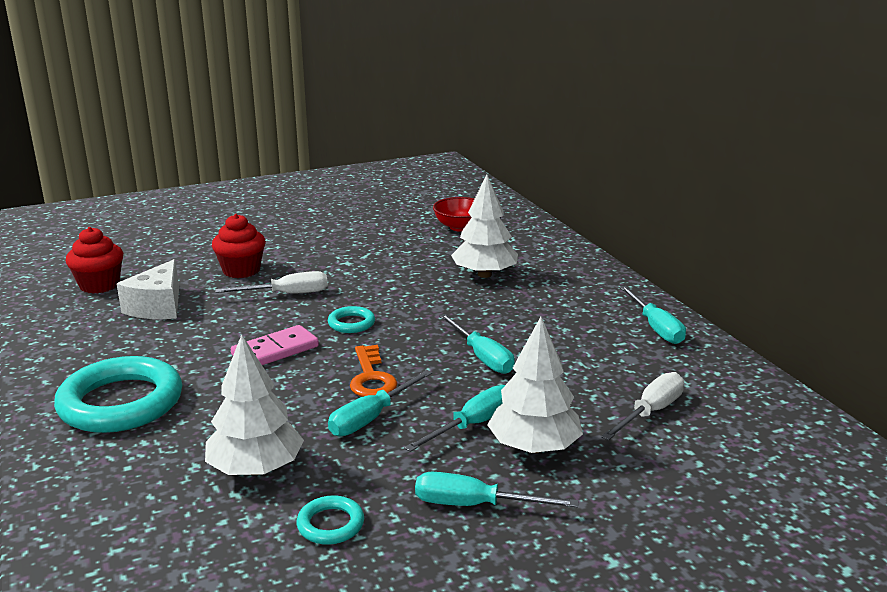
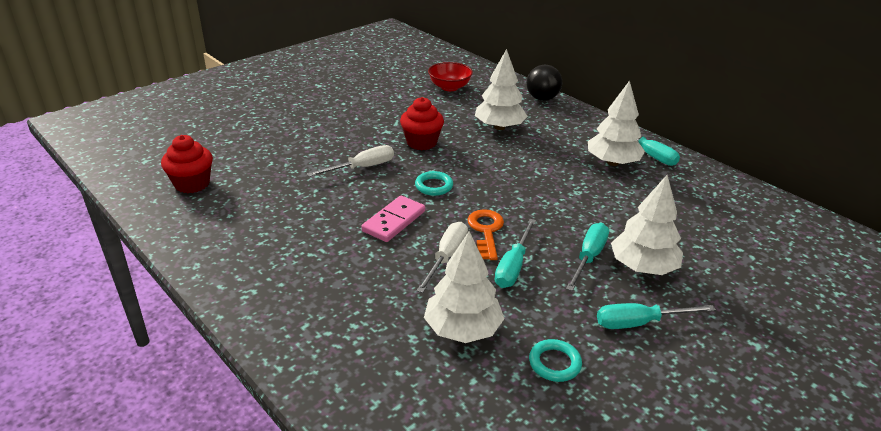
camera: 20 degrees left, 10 degrees up
turquoise ring [54,356,182,433] -> none
white cheese [117,259,179,319] -> none
red cupcake [212,214,266,278] -> red cupcake moved to [400,97,444,150]
orange key [350,345,397,397] -> orange key turned 150 degrees counterclockwise [467,209,504,260]
turquoise screwdriver [439,314,515,374] -> none
white screwdriver [601,372,684,440] -> white screwdriver moved to [416,222,468,293]
none -> black ball [526,65,562,101]
none -> white tree [588,80,645,166]

